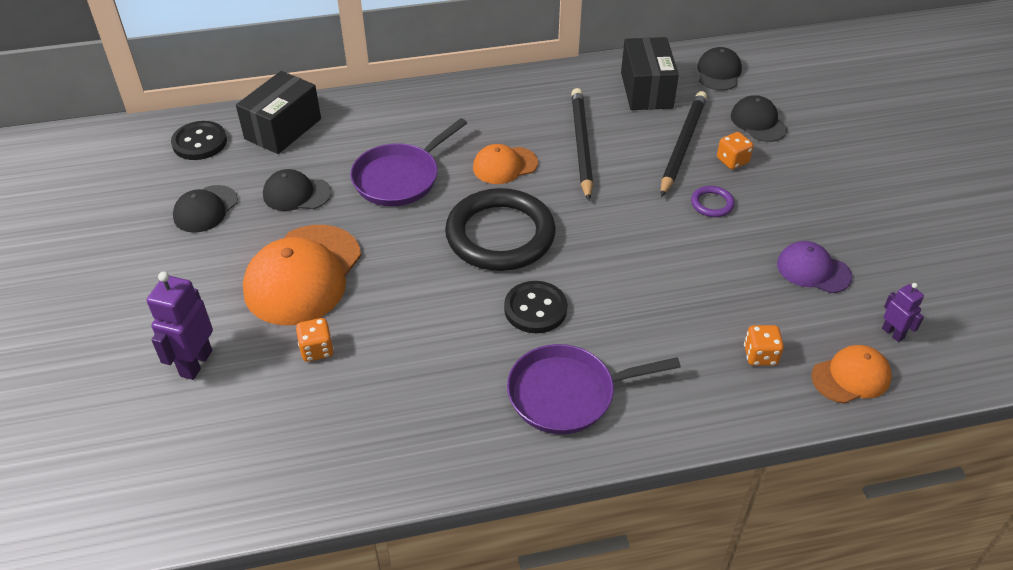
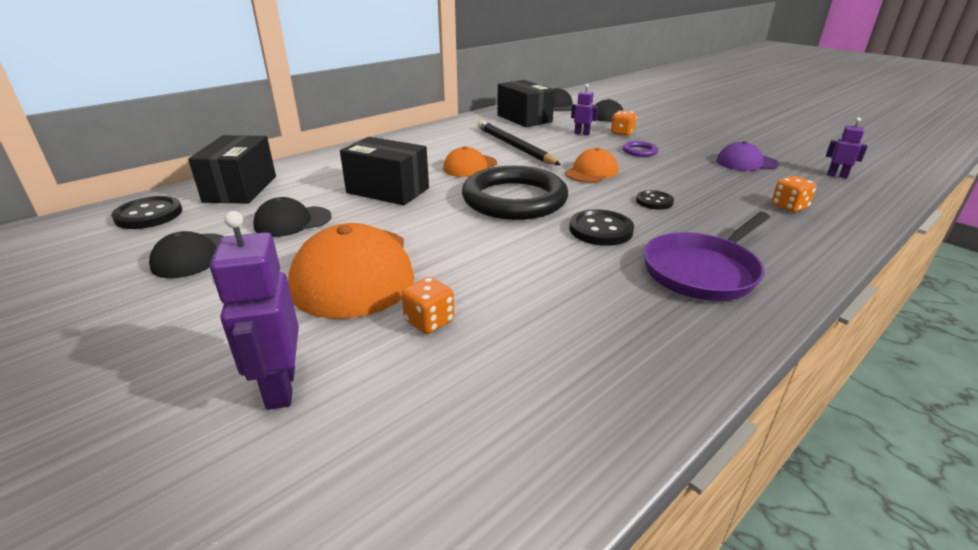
camera: 30 degrees left, 15 degrees down
purple pan [350,118,467,206] -> black box [340,137,429,205]
black pencil [661,91,707,197] -> purple robot [571,84,598,136]
orange cap [811,345,892,403] -> orange cap moved to [565,148,618,183]
none -> black button [636,190,674,210]

